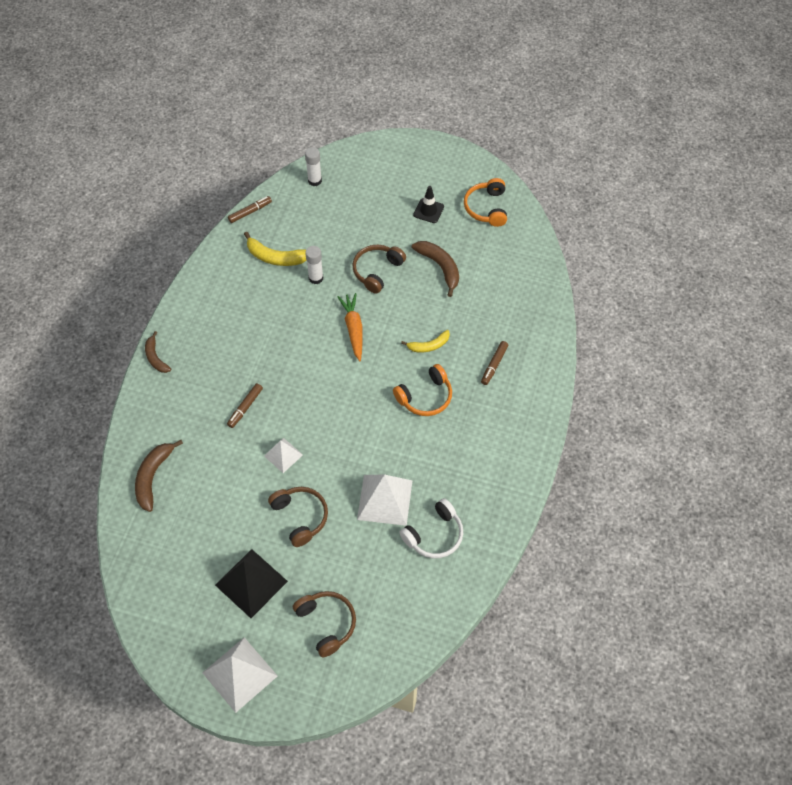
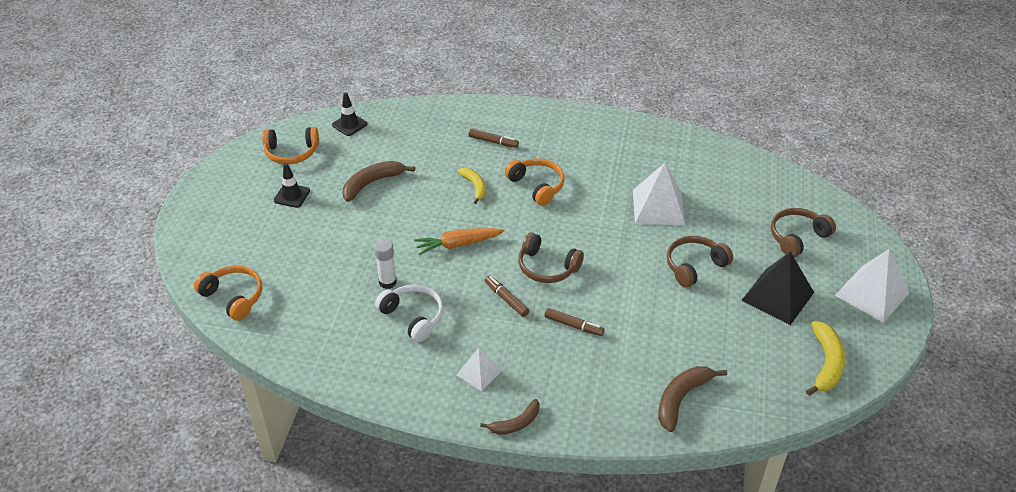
camera: 95 degrees left, 15 degrees down
brown banana [135,440,183,512] -> brown banana turned 120 degrees clockwise [658,366,727,432]
brown marker [228,196,272,223] -> brown marker moved to [485,276,529,317]
yellow banana [244,232,307,266] -> yellow banana moved to [806,321,845,396]
white pyramid [264,438,303,473] -> white pyramid moved to [456,348,503,391]
white glue stick [305,147,322,186] -> orange headphones [194,266,262,321]
brown headphones [352,245,406,294] -> brown headphones moved to [518,232,584,283]
white headphones [399,498,463,558] -> white headphones moved to [375,284,443,342]
none -> black traffic cone [332,92,367,136]

